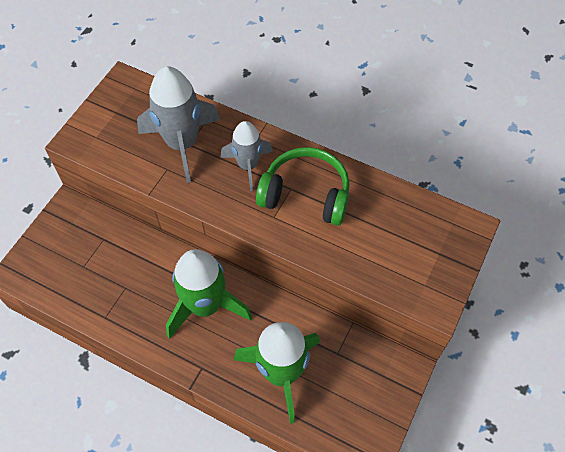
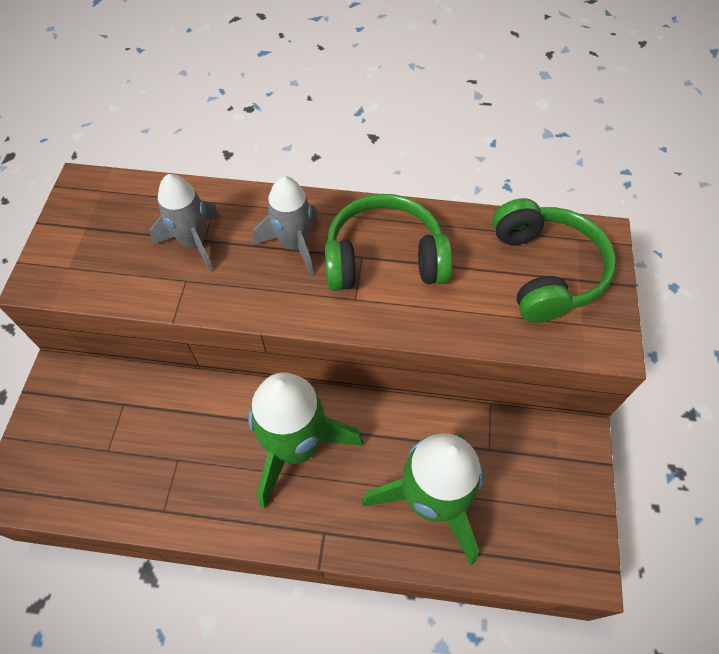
camera: 20 degrees left, 0 degrees up
grey rocket [137,66,220,183] -> grey rocket [150,174,219,272], size x0.62
none -> green headphones [492,198,616,323]

